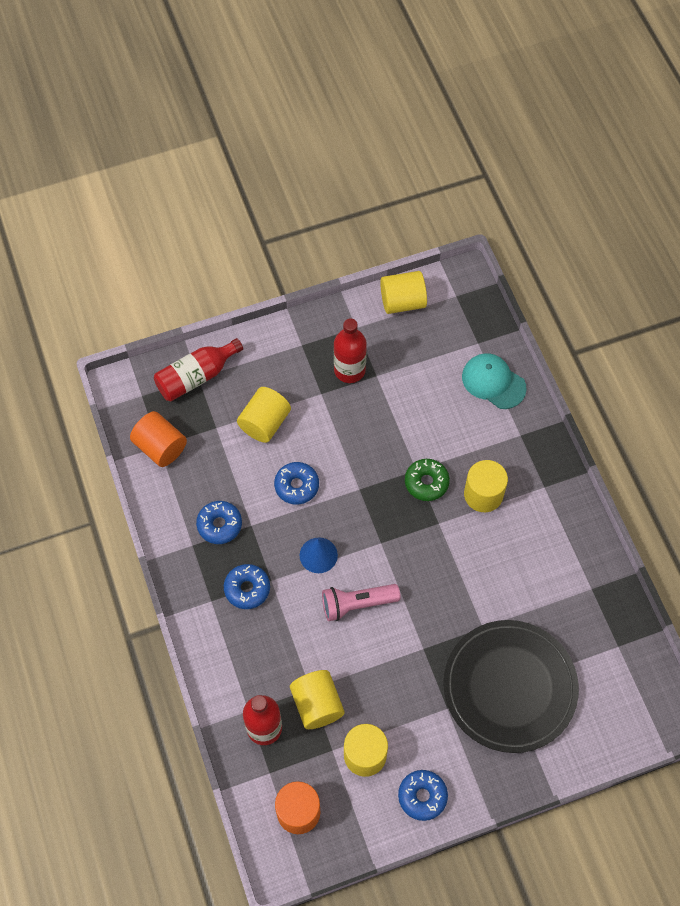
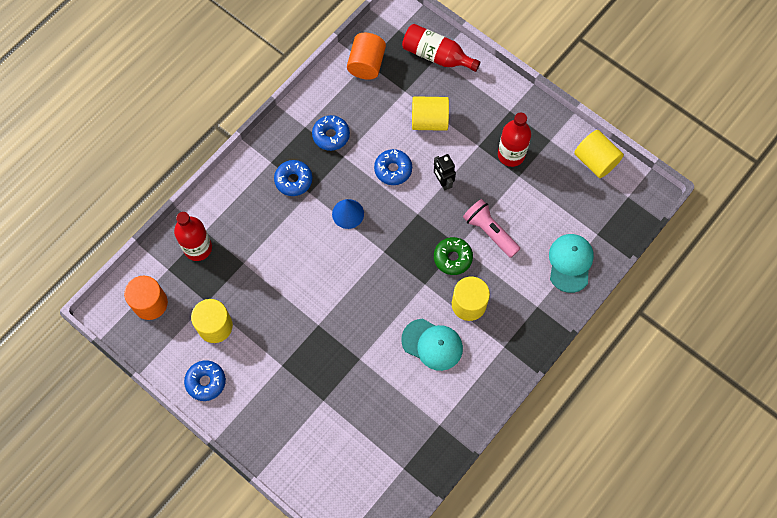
camera: 60 degrees right, 5 degrees up
yellow cylinder [290,670,345,729] -> none
pink flashlight [322,584,401,621] -> pink flashlight moved to [463,199,520,258]
black plate [443,620,579,753] -> none
none -> turquoise cap [401,319,463,371]
none -> black robot [434,154,456,191]

